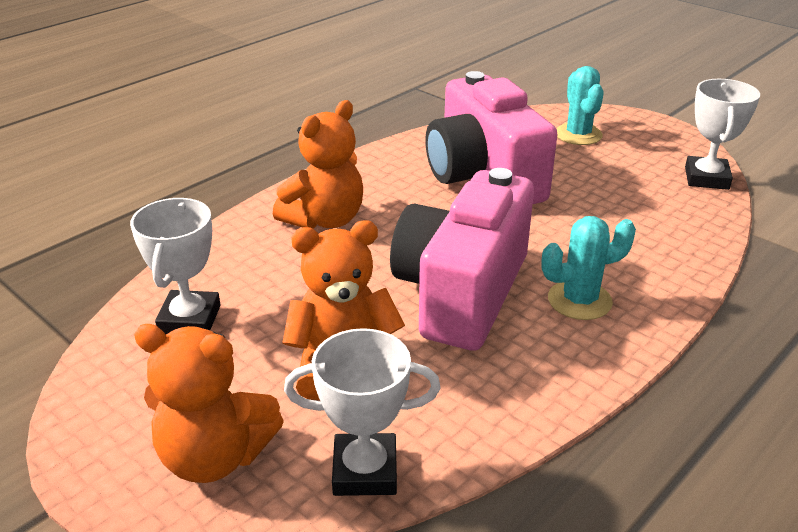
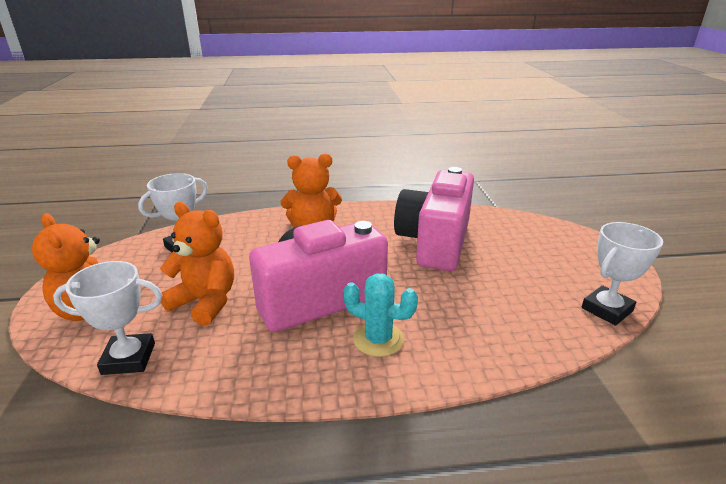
camera: 40 degrees right, 5 degrees down
white trophy [284,328,441,496] -> white trophy turned 45 degrees counterclockwise [53,261,162,375]
turquoise cactus [556,66,604,145] -> none

